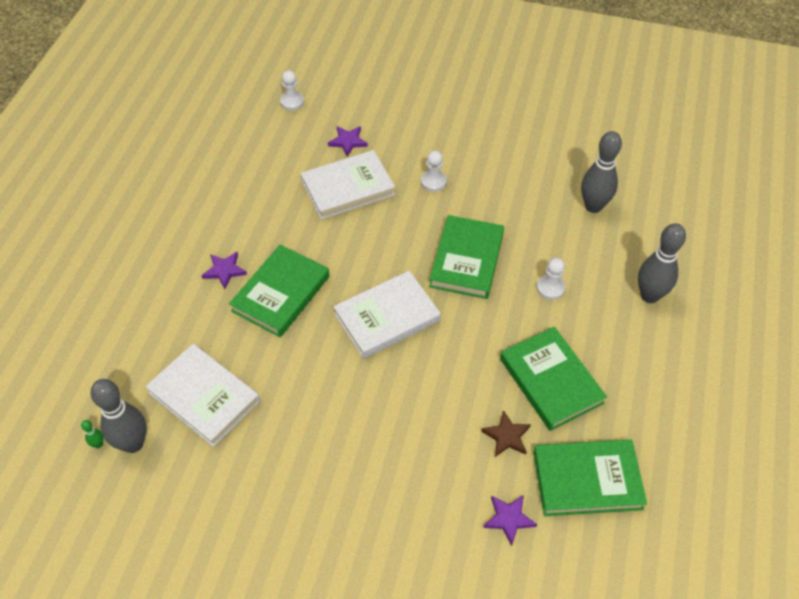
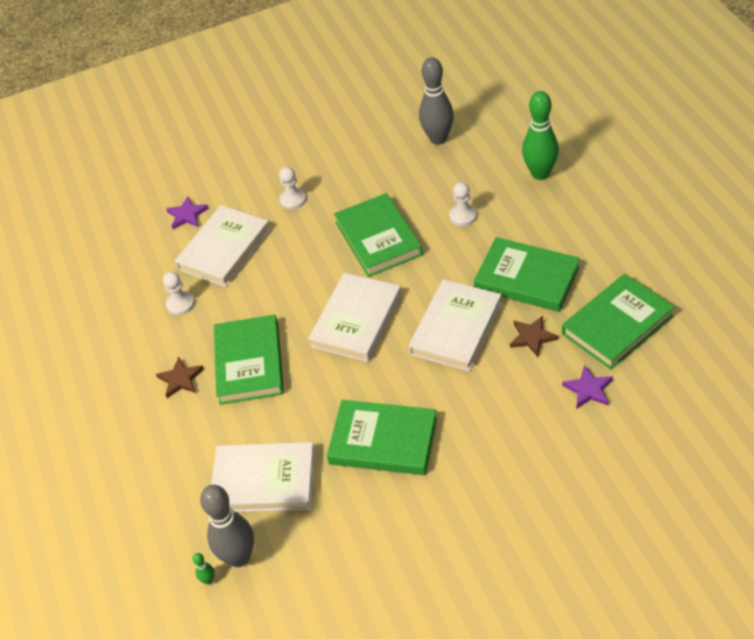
camera: 30 degrees left, 5 degrees down
purple star [201,252,247,289] -> brown star [156,357,204,398]
white pawn [280,70,304,111] -> white pawn moved to [163,271,195,315]
grey bowling pin [638,223,686,303] -> green bowling pin [522,91,559,180]
none -> green book [327,400,437,475]
none -> white book [408,279,502,372]

